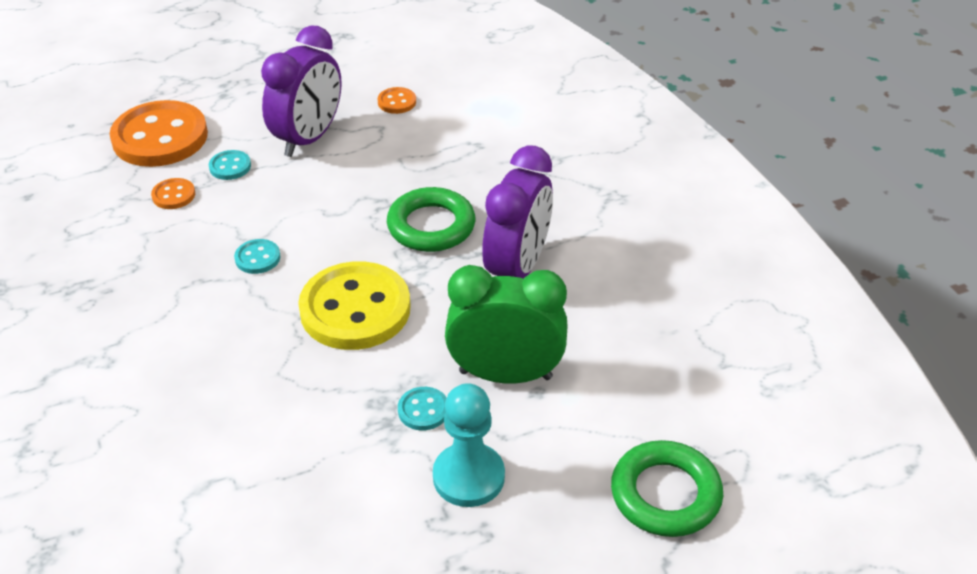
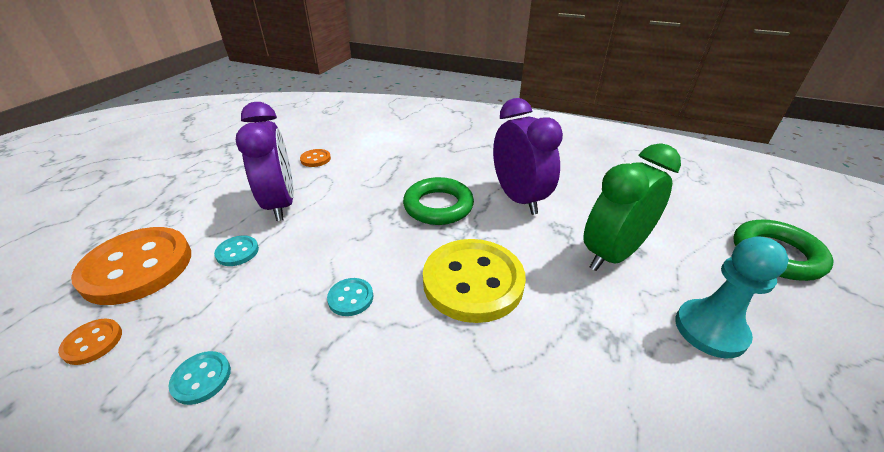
camera: 45 degrees left, 5 degrees down
orange button [151,178,195,209] -> orange button moved to [58,319,122,365]
turquoise button [398,387,447,430] -> turquoise button moved to [169,351,231,405]

